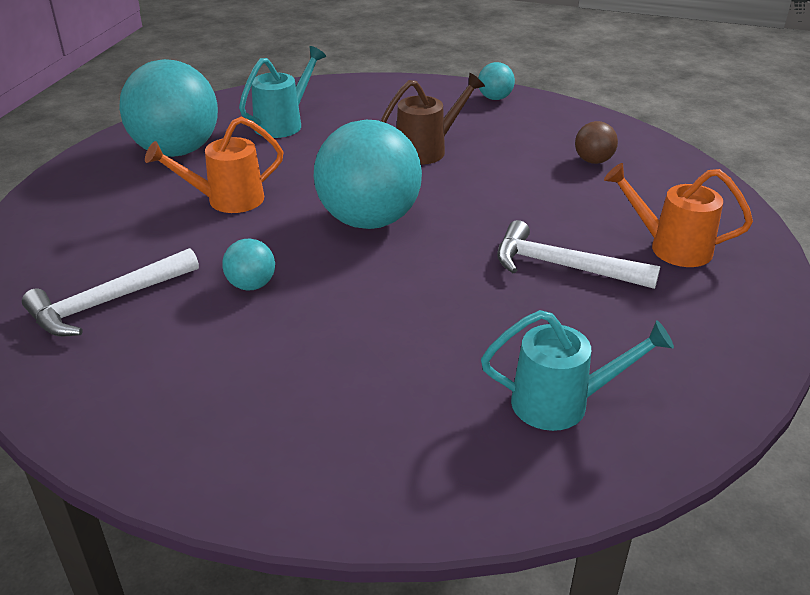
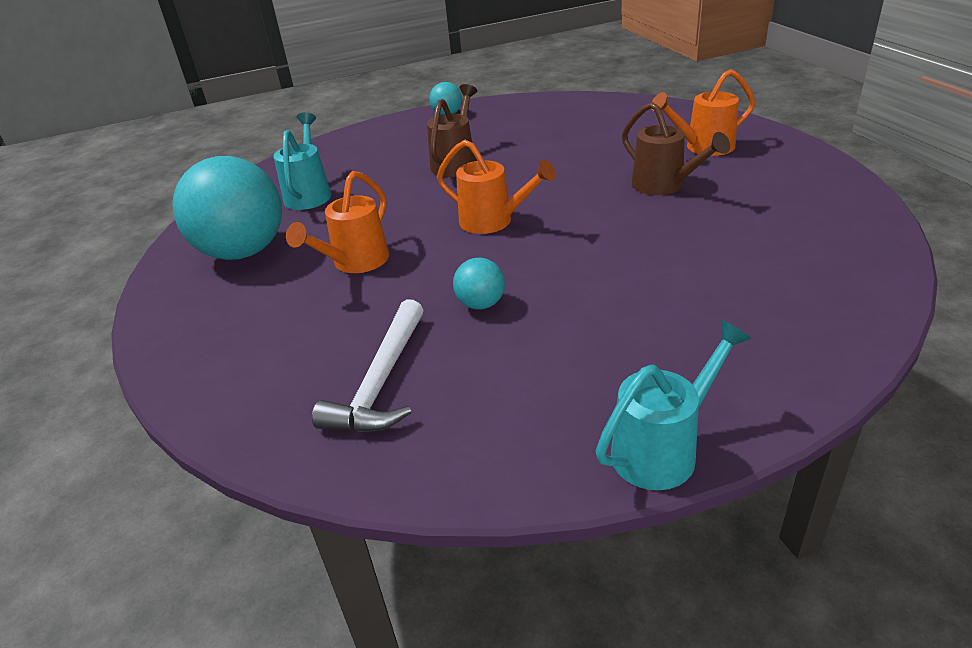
camera: 35 degrees left, 0 degrees up
turquoise ball [314,120,422,229] -> orange watering can [437,140,556,234]
turquoise watering can [481,310,674,431] -> turquoise watering can moved to [595,320,751,490]
white hammer [497,220,660,289] -> brown watering can [622,102,730,195]
brown ball [575,121,618,164] -> none

